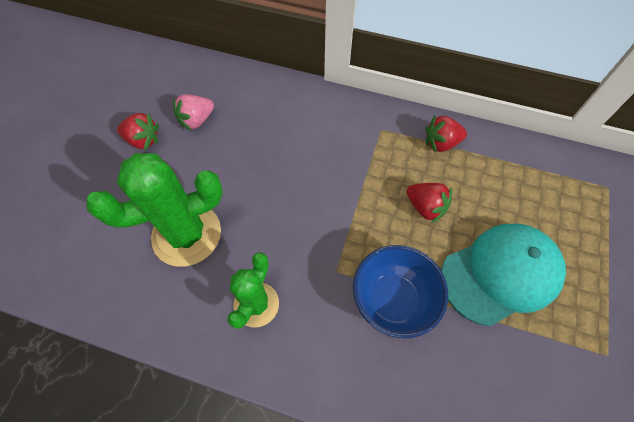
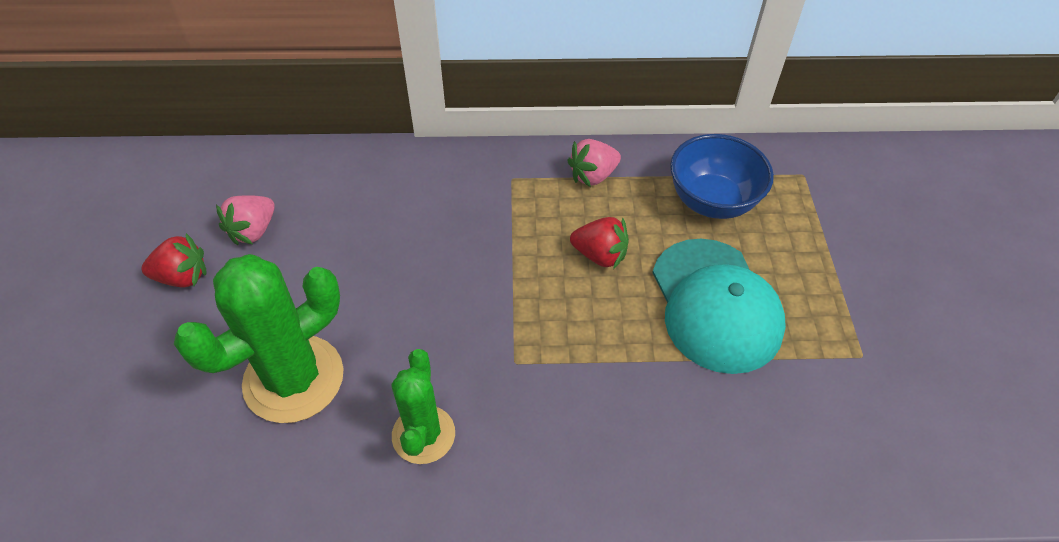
camera: 20 degrees left, 10 degrees down
blue bowl [353,245,448,338] -> blue bowl moved to [670,134,774,219]
red strawberry [425,115,467,153] -> pink strawberry [567,139,621,187]
turquoise cap [441,224,566,327] -> turquoise cap turned 120 degrees clockwise [652,239,786,374]

